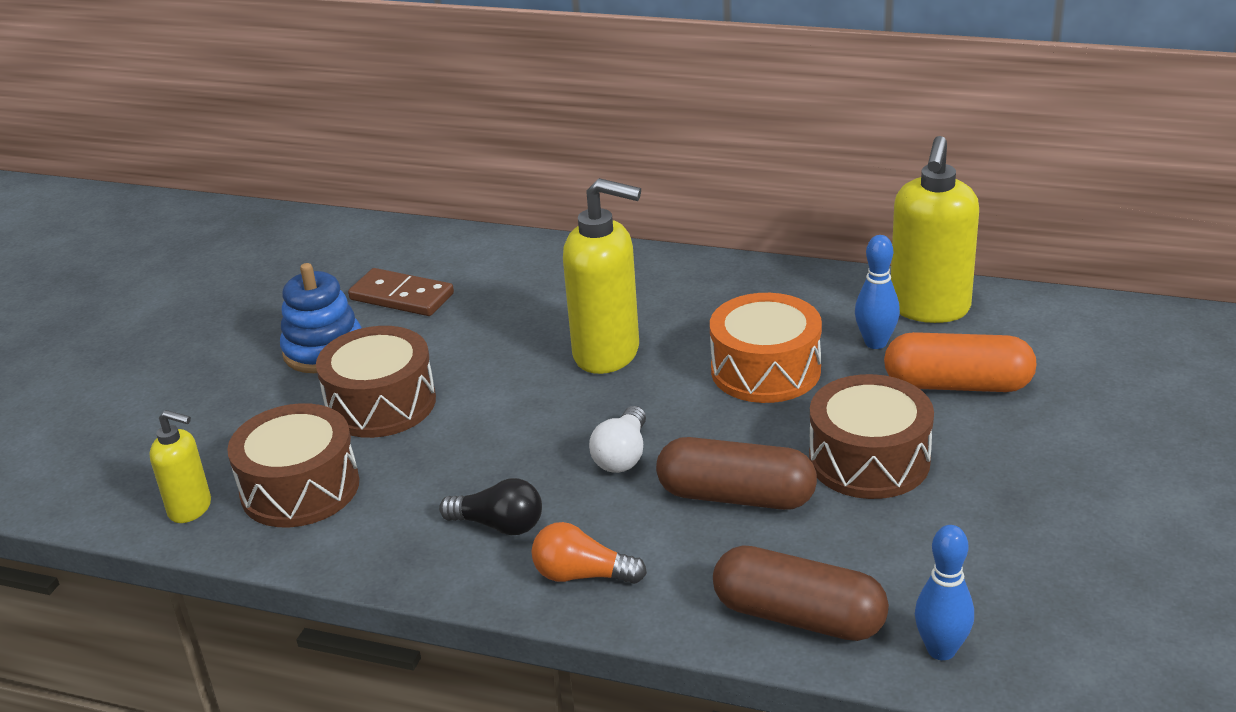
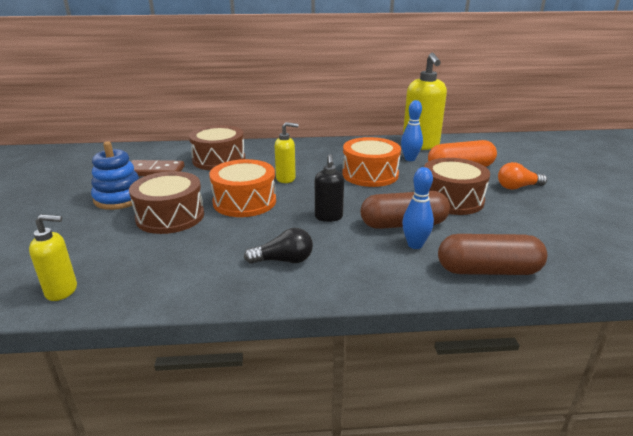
camera: 25 degrees left, 5 degrees down
brown drum [227,403,359,528] -> brown drum moved to [189,125,245,170]
orange light bulb [531,522,647,584] -> orange light bulb moved to [498,162,547,190]
yellow soap dispenser [563,178,641,374] -> yellow soap dispenser [275,122,299,183], size x0.56
white light bulb [589,406,646,473] -> black soap dispenser [315,154,344,222]
blue bowling pin [915,525,974,660] -> blue bowling pin moved to [402,167,434,249]
none -> orange drum [209,159,276,217]

